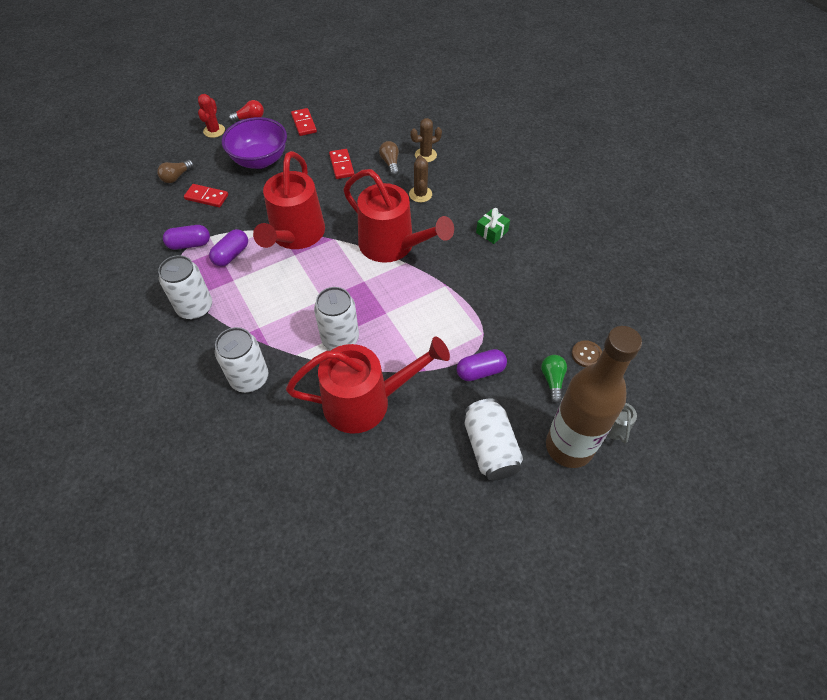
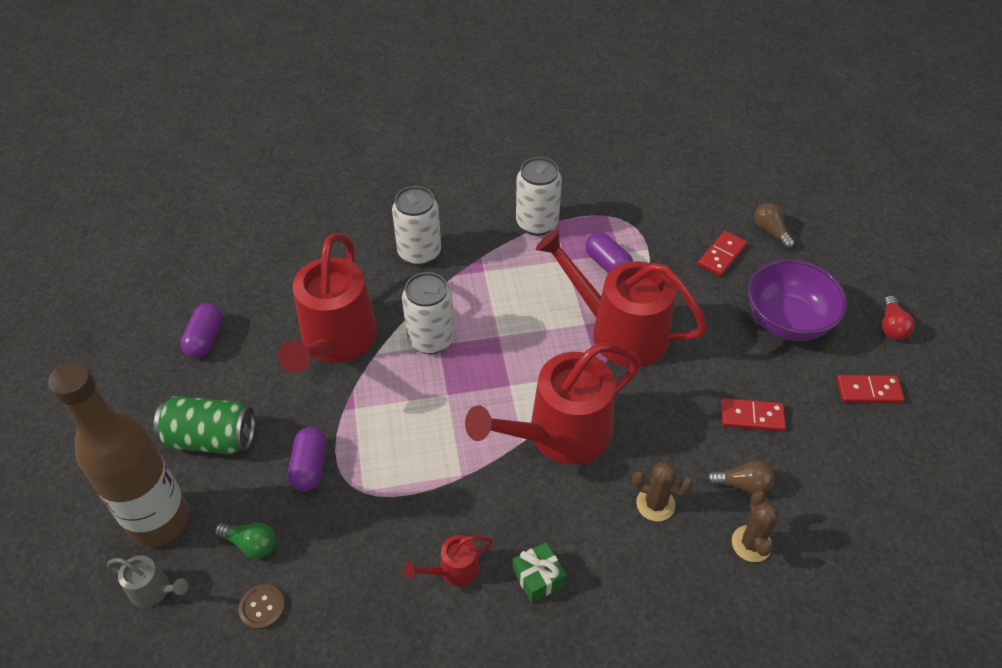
camera: 110 degrees right, 5 degrees down
purple capsule [163,225,210,250] -> purple capsule moved to [180,303,223,358]
red cactus [198,94,225,138] -> none
white can [464,399,523,481] -> green can [153,396,255,454]
none -> red watering can [404,535,493,587]

